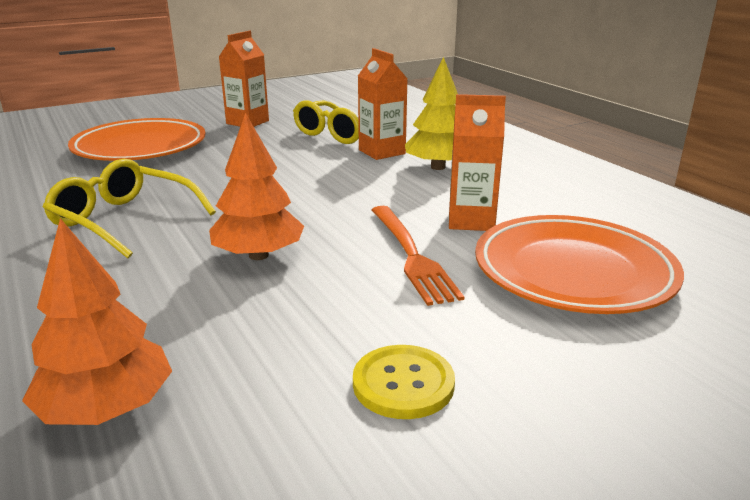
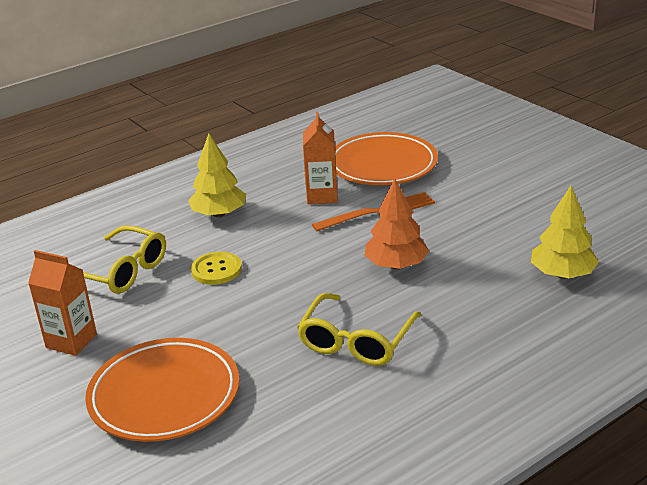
camera: 95 degrees left, 5 degrees up
orange tree [22,218,172,425] -> yellow tree [531,186,599,279]
yellow button [353,345,455,419] -> yellow button moved to [191,252,242,285]
orange carton [358,48,408,160] -> none

